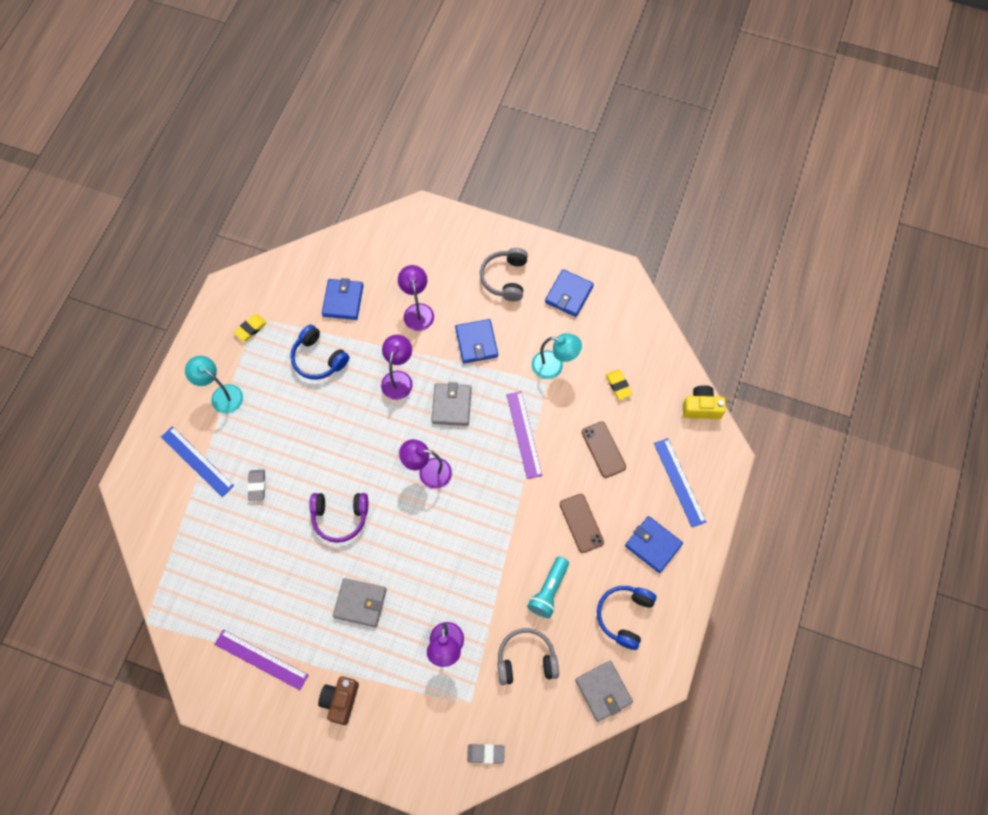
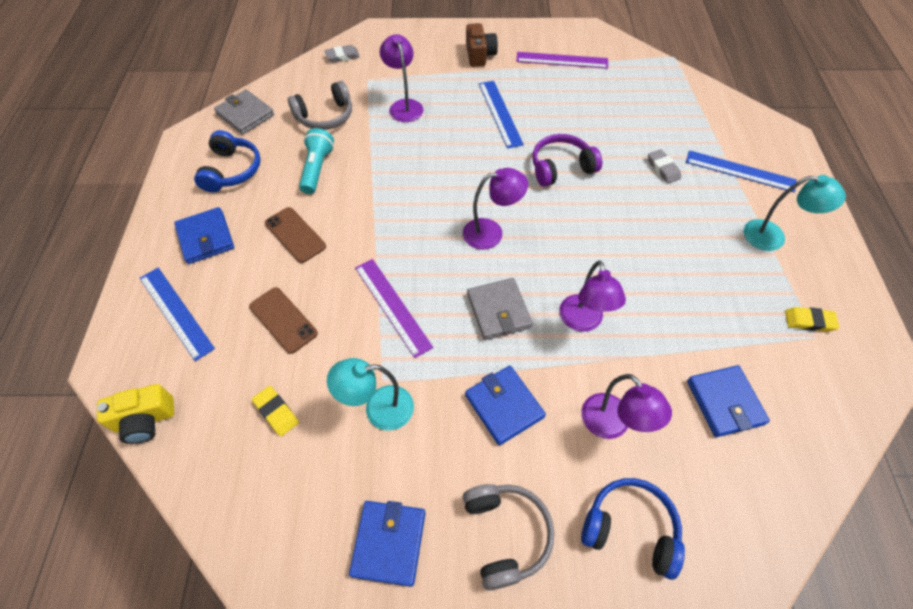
camera: 160 degrees right, 10 degrees down
yellow eraser [234,314,267,341] -> yellow eraser turned 75 degrees clockwise [785,307,839,332]
blue headphones [290,325,349,380] -> blue headphones moved to [581,478,685,580]
grey wallet [333,578,386,627] -> blue ruler [479,81,524,149]
blue wallet [625,516,683,573] -> blue wallet turned 45 degrees clockwise [174,207,234,264]

